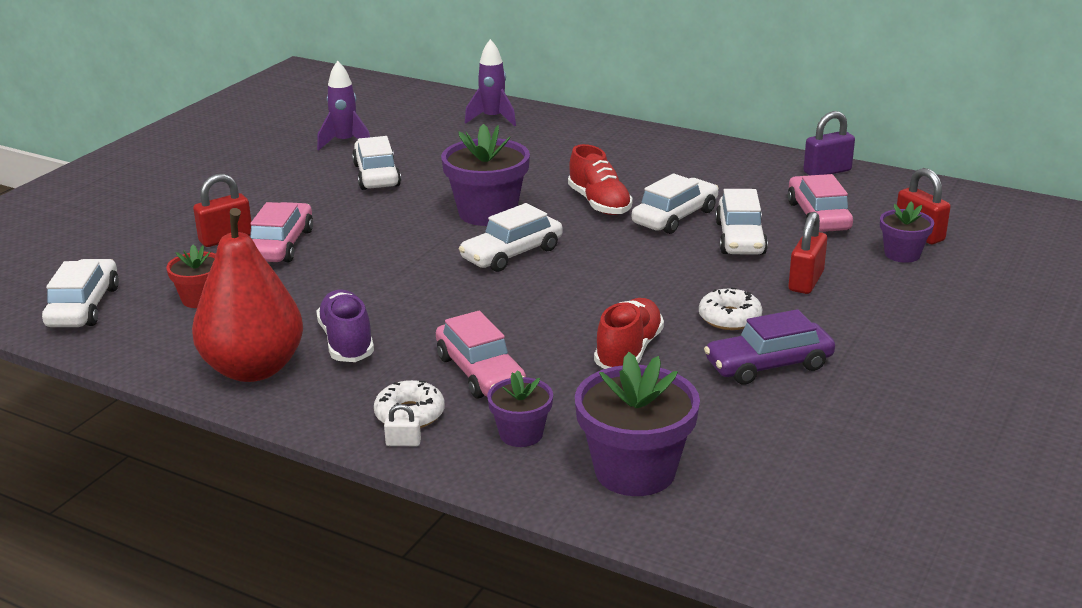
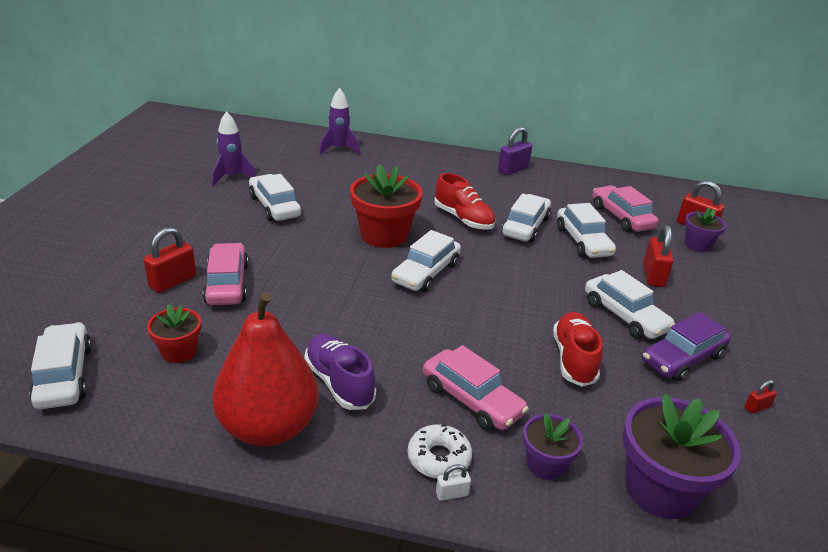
camera: 20 degrees left, 5 degrees up
purple flower pot [441,124,530,226] -> red flower pot [350,164,422,248]
white donut [699,287,762,330] -> white car [585,270,675,339]
purple padlock [803,111,855,175] -> purple padlock moved to [498,127,532,175]
none -> red padlock [744,380,777,414]

